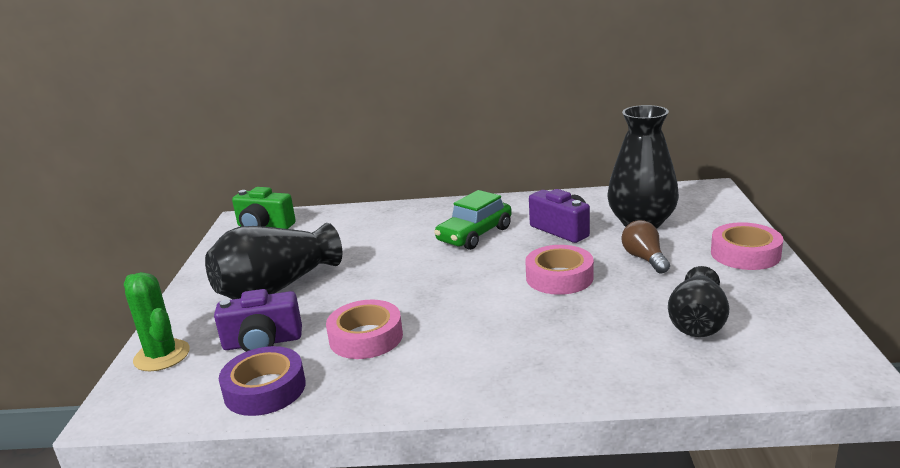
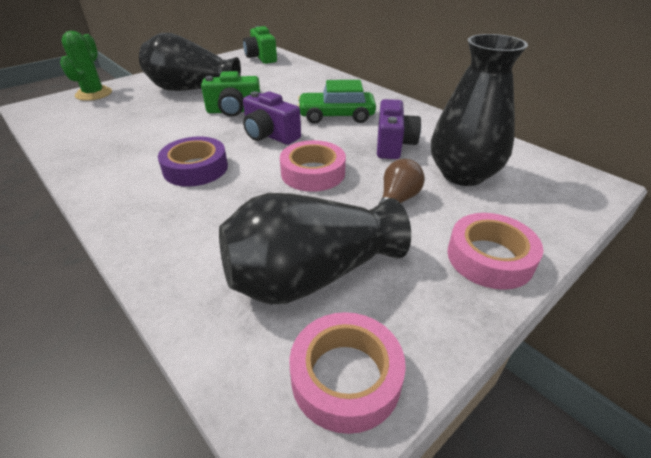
camera: 45 degrees right, 15 degrees up
purple camera [214,289,302,352] -> purple camera moved to [243,91,301,145]
purple tape [219,346,306,416] -> purple tape moved to [158,137,228,187]
pink tape [326,300,403,359] -> pink tape moved to [289,312,406,434]
black vase [668,266,729,337] -> black vase [219,193,411,304], size x1.55
none -> green camera [201,71,260,117]

